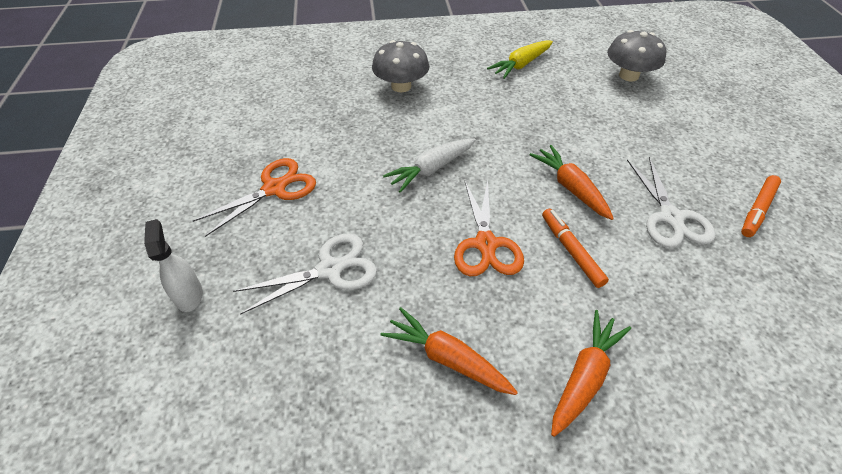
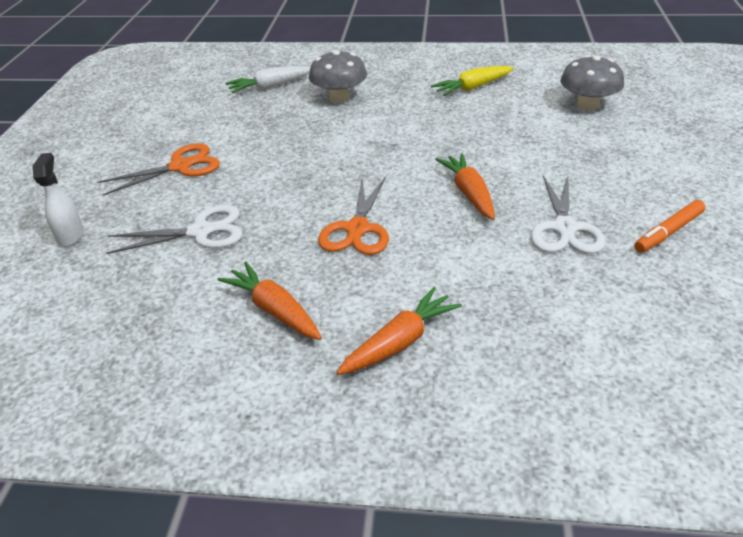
camera: 15 degrees right, 10 degrees down
white carrot [383,139,476,193] -> white carrot moved to [225,66,310,94]
orange marker [542,209,609,288] -> none

